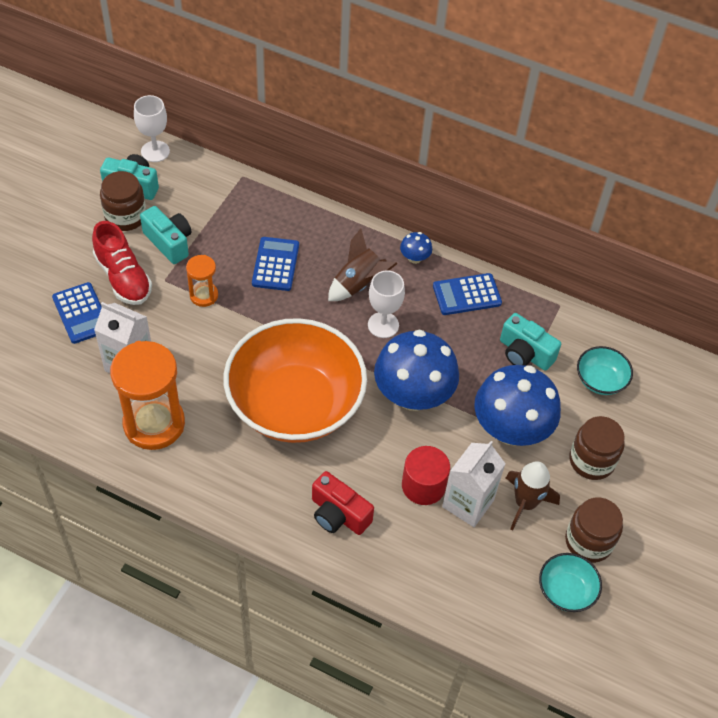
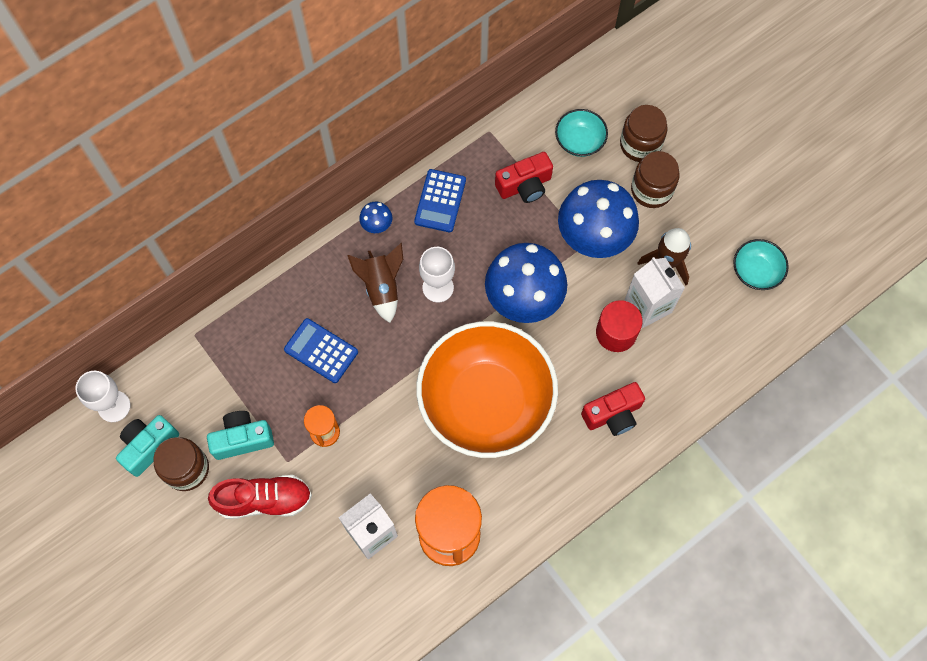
camera: 60 degrees left, 15 degrees up
blue calculator [52,282,102,344] -> none
turquoise camera [500,313,561,371] -> red camera [495,152,553,203]
brown jar [565,498,623,563] -> brown jar moved to [620,105,668,162]

